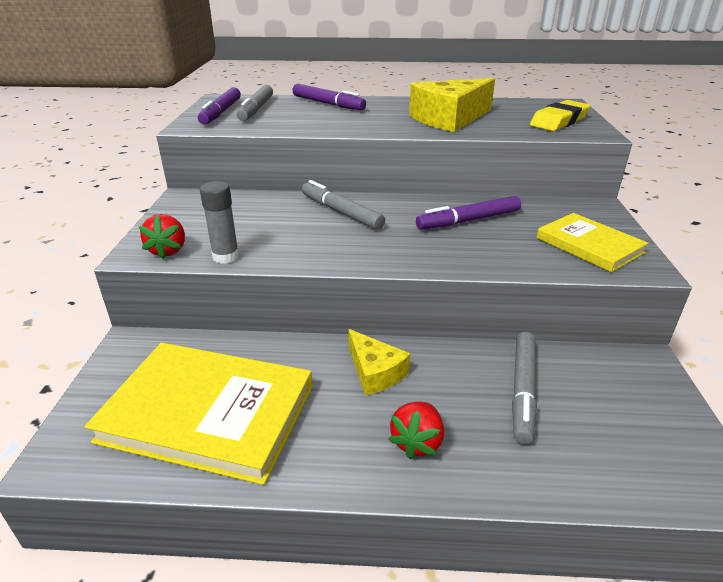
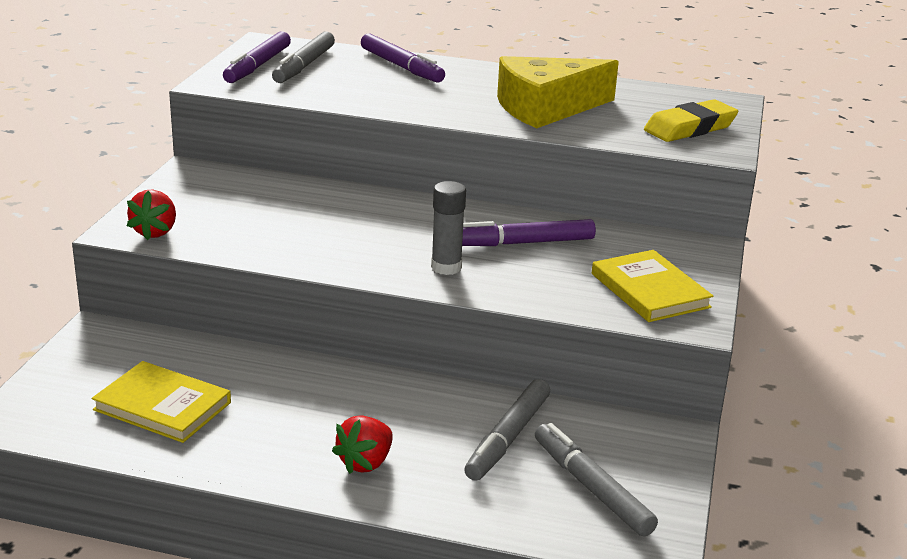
camera: 10 degrees right, 5 degrees down
yellow book [85,343,313,485] -> yellow book [92,361,231,443], size x0.59
grey glue stick [200,181,239,264] -> grey glue stick moved to [431,181,466,275]
grey marker [302,180,385,230] -> grey marker moved to [535,423,658,536]
yellow cheese [348,329,410,395] -> none

